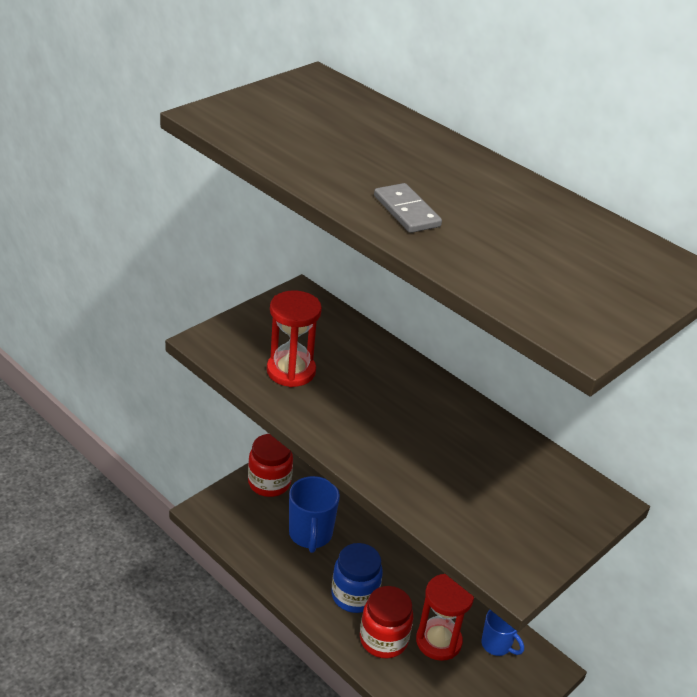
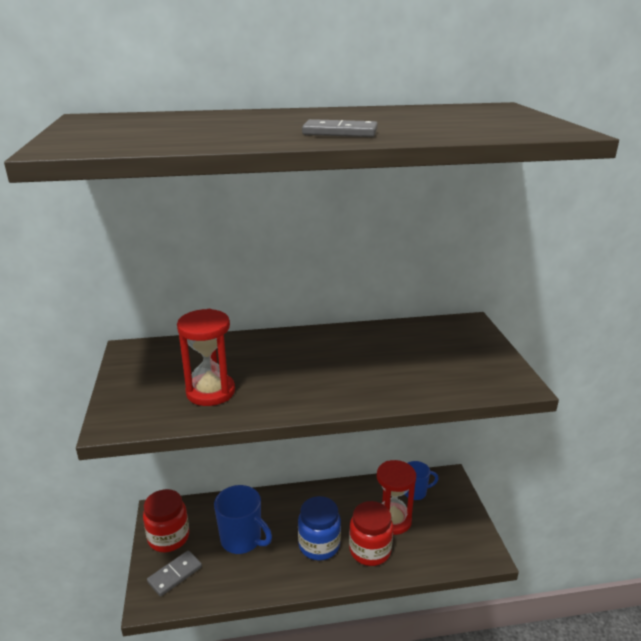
camera: 50 degrees left, 10 degrees down
none -> grey domino [147,550,202,597]

